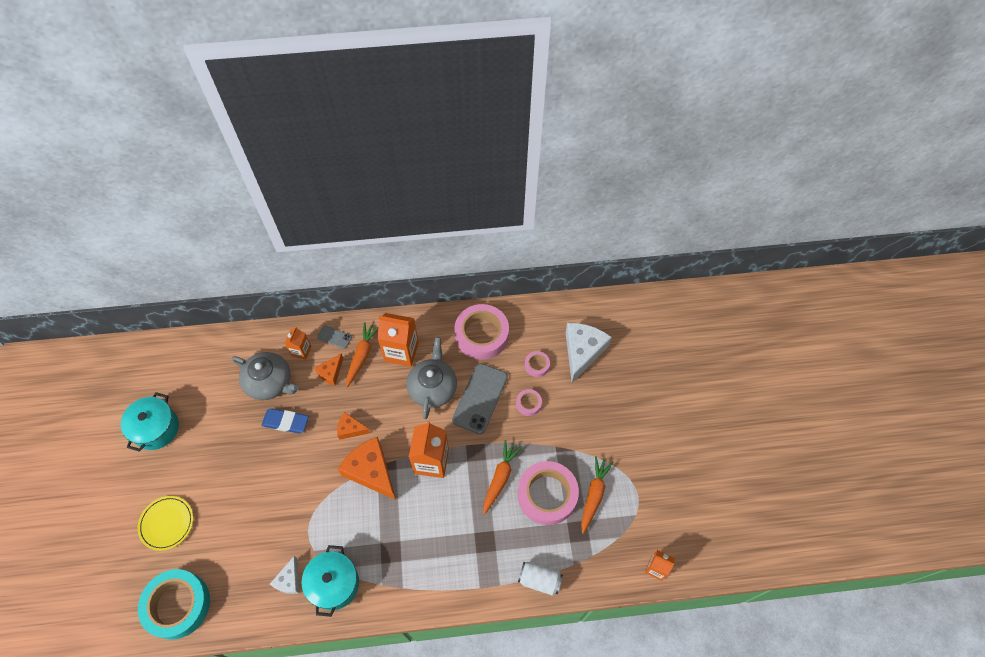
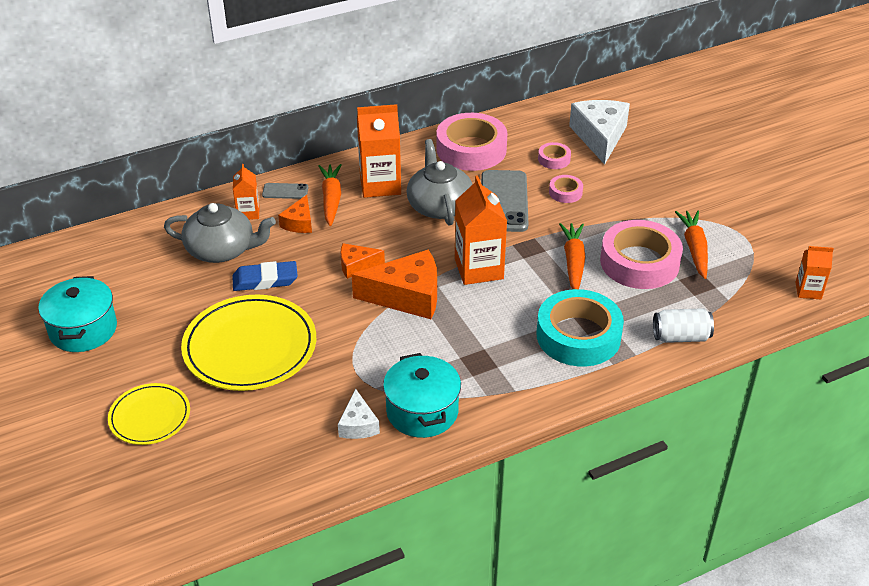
camera: 20 degrees left, 20 degrees down
turquoise tape [138,569,210,639] -> turquoise tape moved to [536,289,624,367]
orange cheese [338,437,396,500] -> orange cheese turned 150 degrees clockwise [352,249,437,319]
none -> yellow plate [181,294,316,391]

